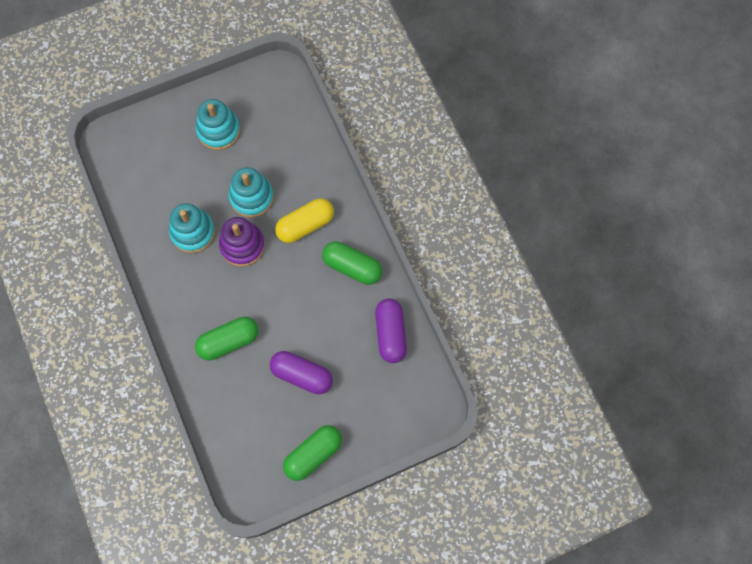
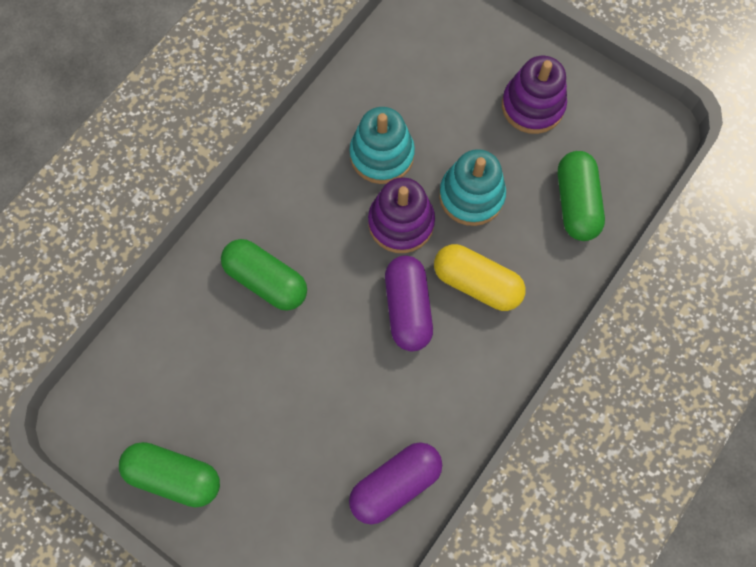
camera: 60 degrees right, 0 degrees up
turquoise stacking toy [196,99,240,150] -> purple stacking toy [502,56,567,134]
purple capsule [270,351,333,395] -> purple capsule moved to [385,255,433,351]
green capsule [322,241,382,285] -> green capsule moved to [558,151,605,241]

